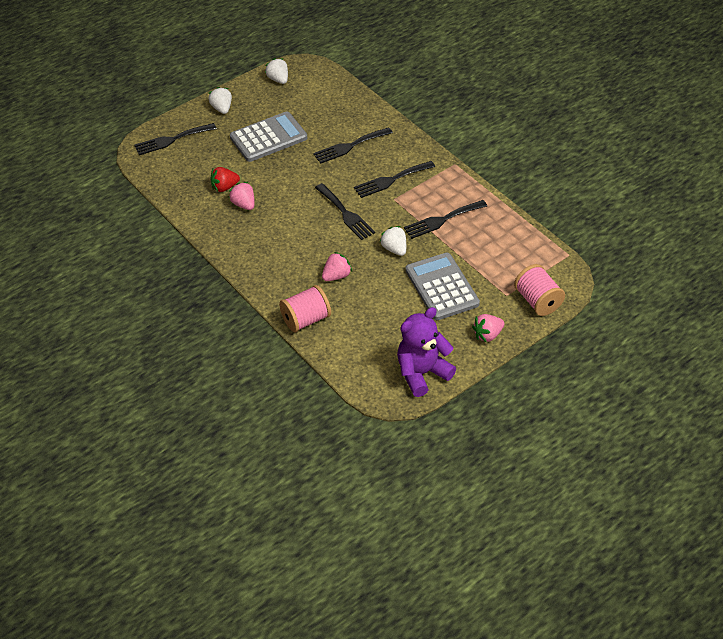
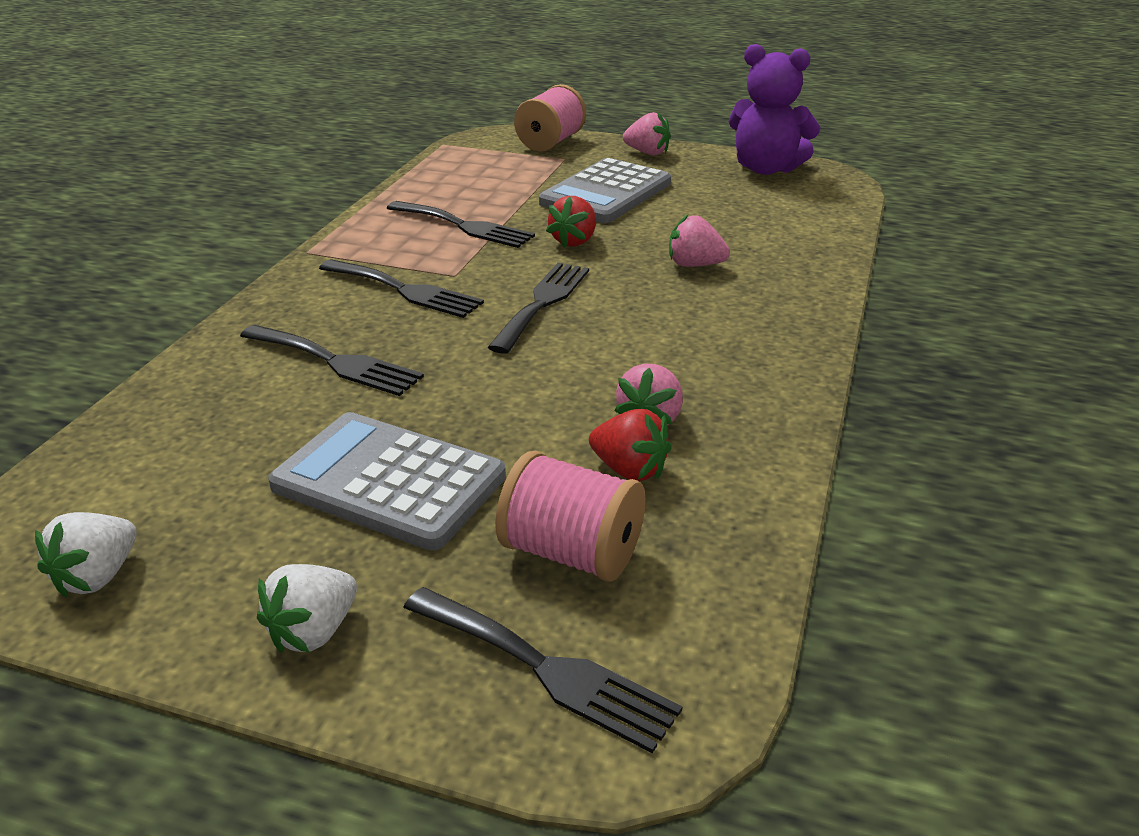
camera: 125 degrees left, 15 degrees down
pink spool [279,285,331,332] -> pink spool moved to [495,451,645,582]
white strawberry [380,226,406,256] -> red strawberry [546,196,596,248]

